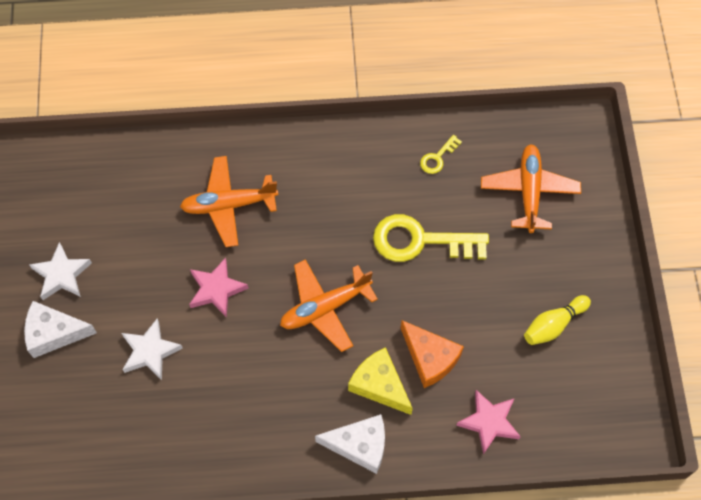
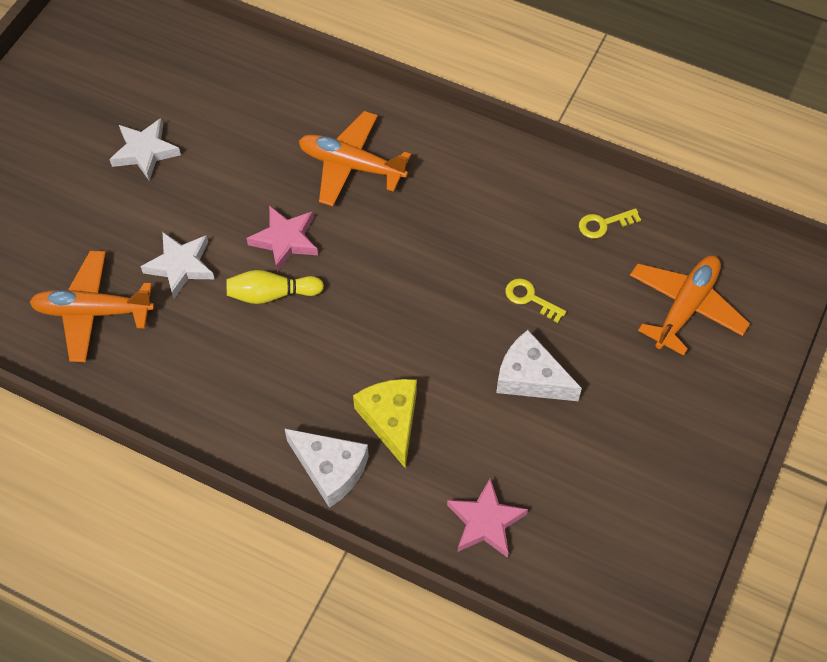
camera: 30 degrees right, 5 degrees down
white cheese [24,301,97,358] -> white cheese moved to [496,330,582,401]
orange plane [280,259,378,352] -> orange plane moved to [30,251,154,362]
yellow key [373,214,489,262] -> yellow key [505,278,566,323], size x0.46
orange cheese [401,320,464,388] -> none
yellow bowling pin [524,295,591,345] -> yellow bowling pin moved to [226,270,324,304]

